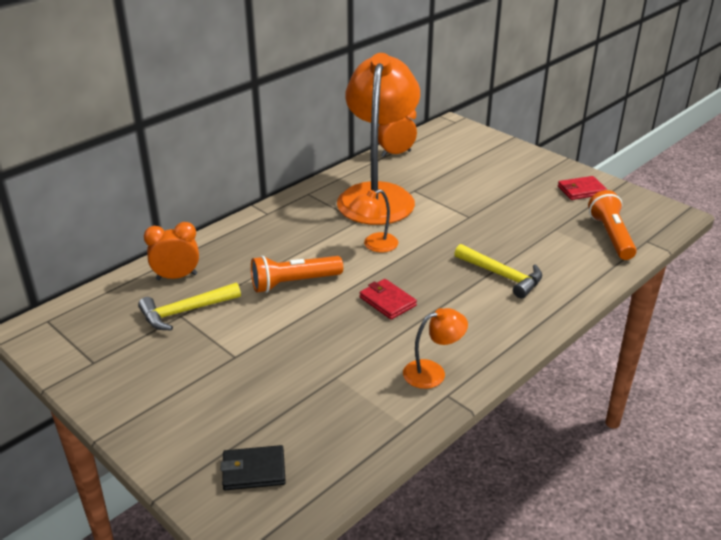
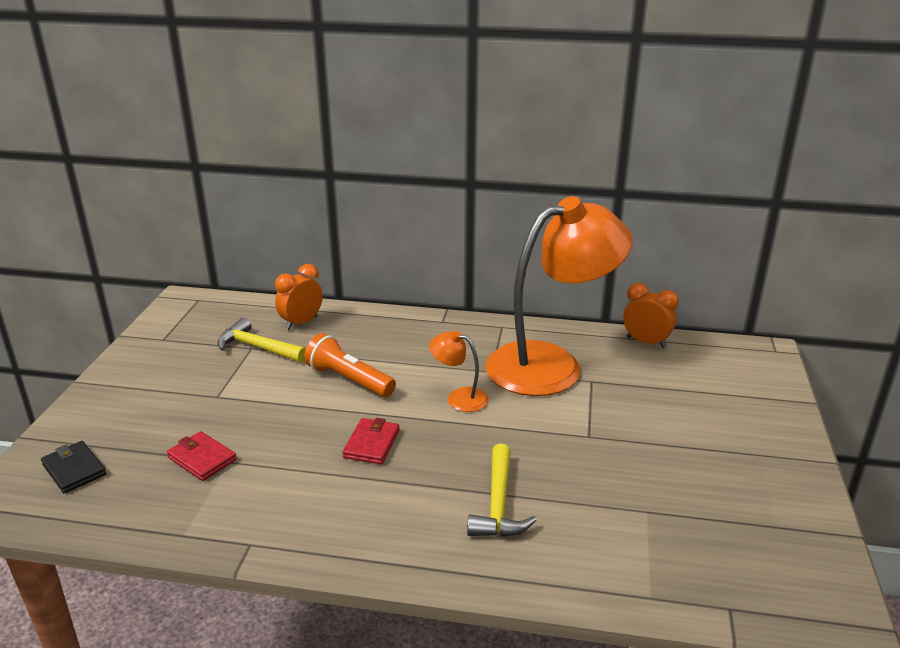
camera: 55 degrees right, 5 degrees down
orange clock [144,222,199,280] -> orange clock turned 90 degrees counterclockwise [275,264,323,330]
orange lamp [403,308,468,389] -> none
red wallet [558,176,607,200] -> red wallet moved to [167,431,237,481]
orange flashlight [588,190,637,260] -> none

